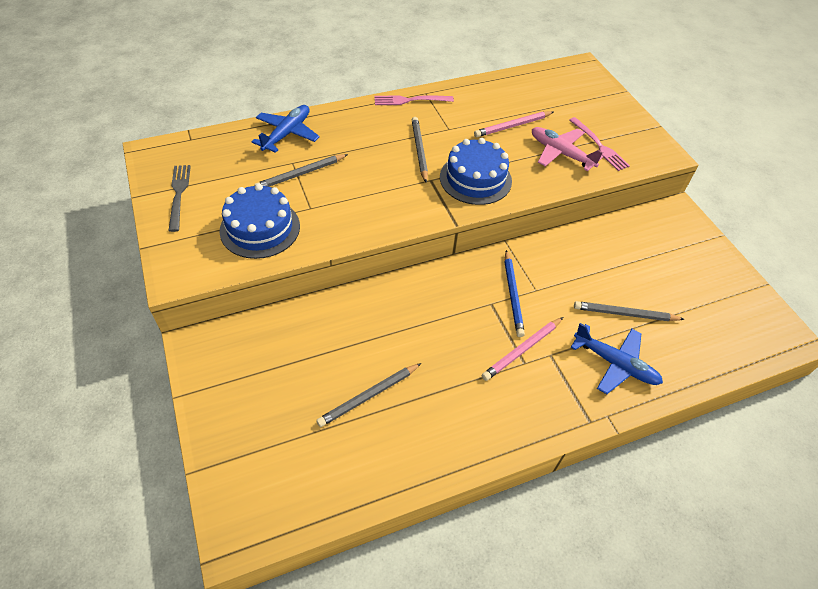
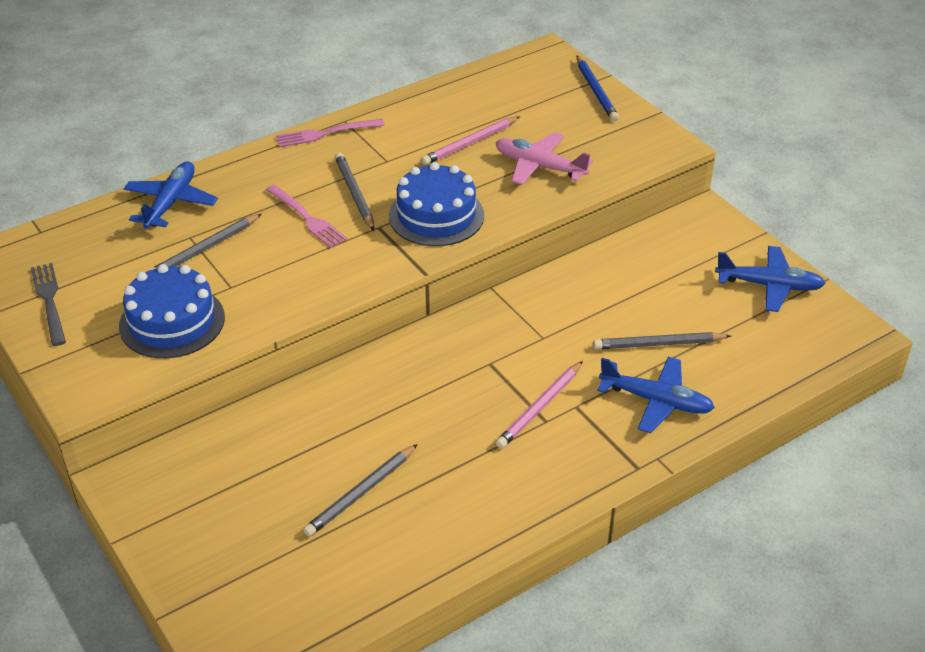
camera: 10 degrees left, 10 degrees down
blue pencil [505,250,525,337] -> blue pencil moved to [576,55,619,122]
pink fork [569,117,630,171] -> pink fork moved to [266,184,348,248]
none -> blue plane [715,246,825,312]

